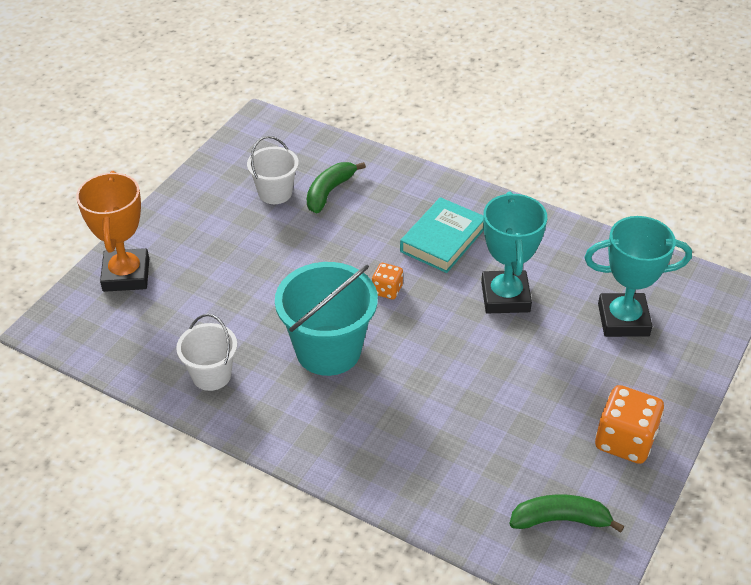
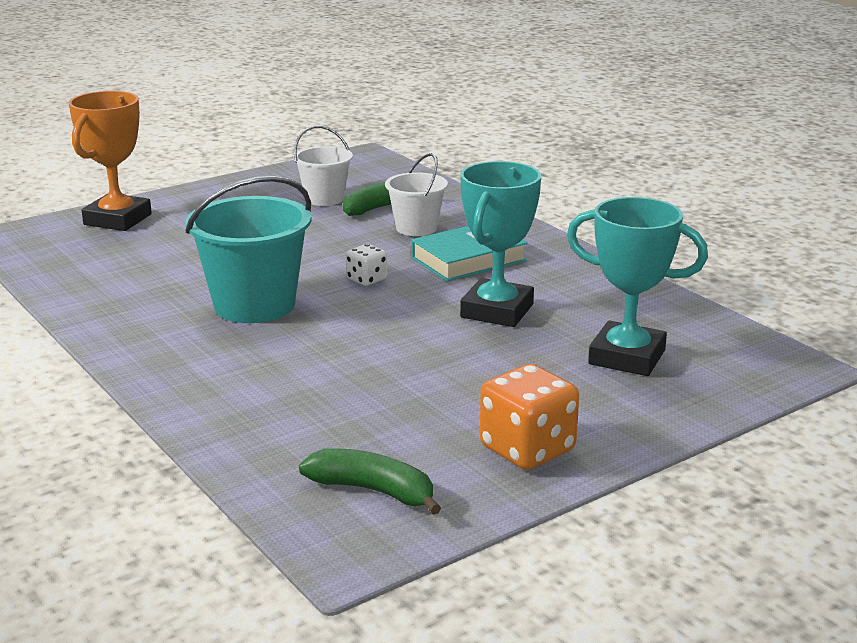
camera: 25 degrees right, 20 degrees down
white bucket [176,314,237,391] -> white bucket moved to [385,153,448,236]
orange dice [372,263,403,299] -> white dice [346,244,387,286]

